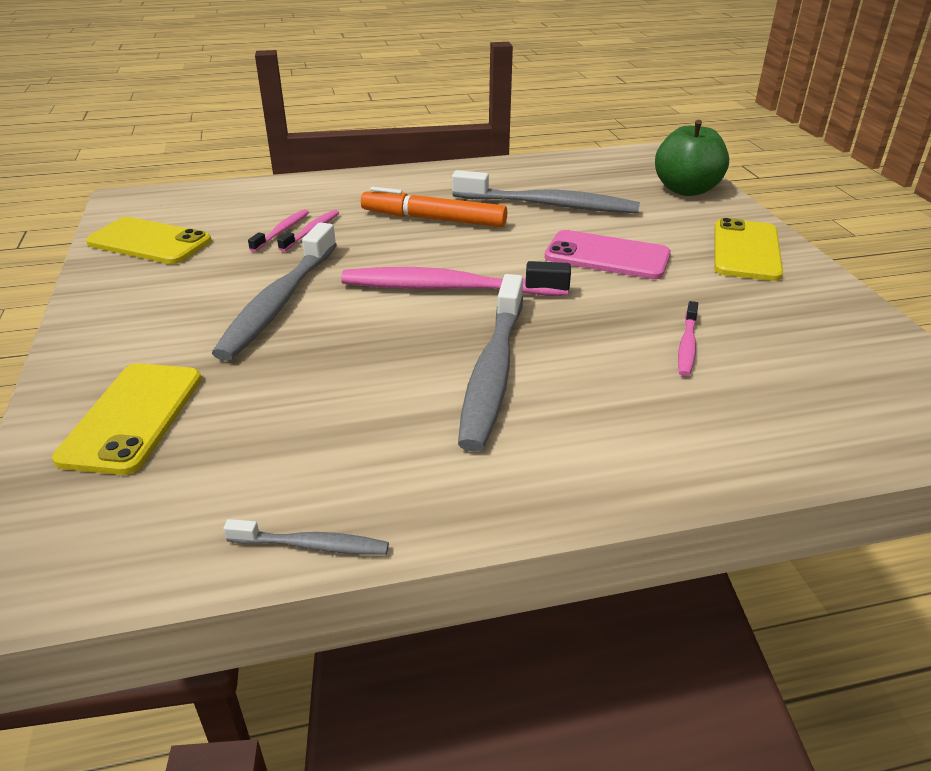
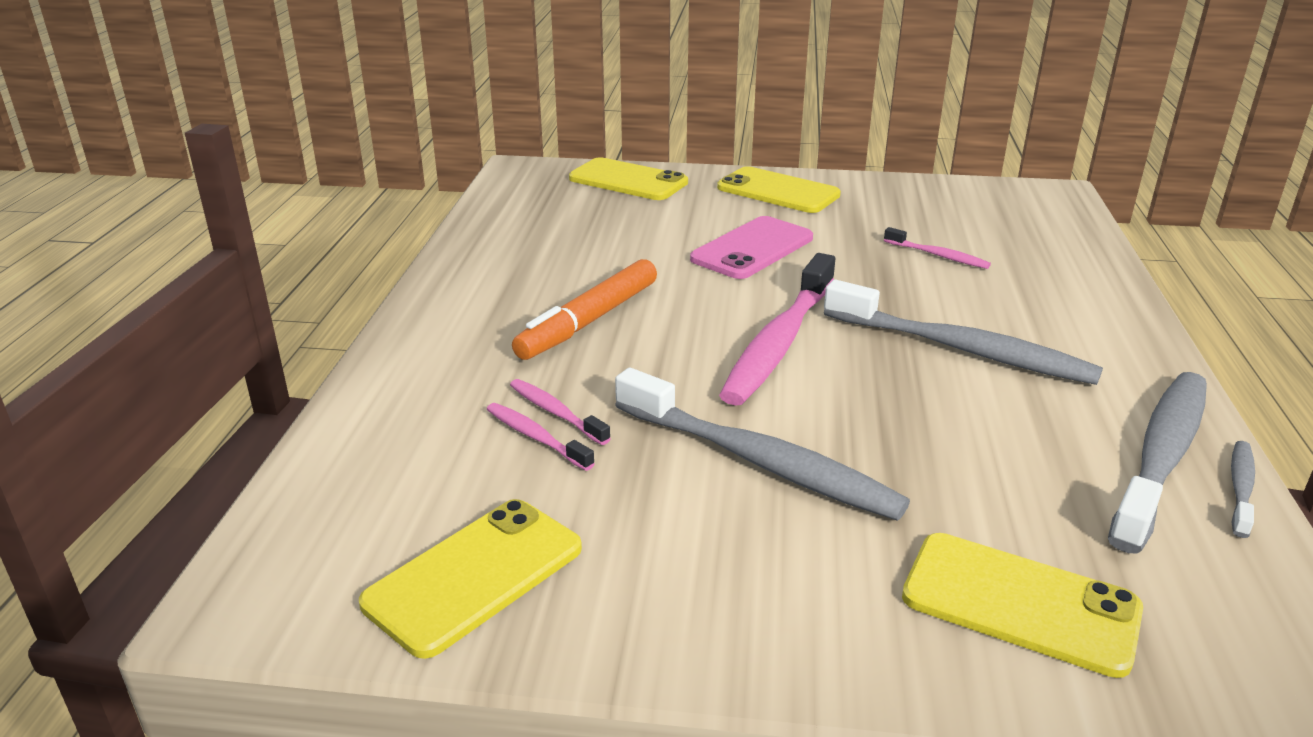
camera: 70 degrees left, 5 degrees down
grey toothbrush [452,170,640,213] -> grey toothbrush moved to [1108,372,1207,553]
green apple [655,120,729,196] -> yellow phone [569,157,688,200]

